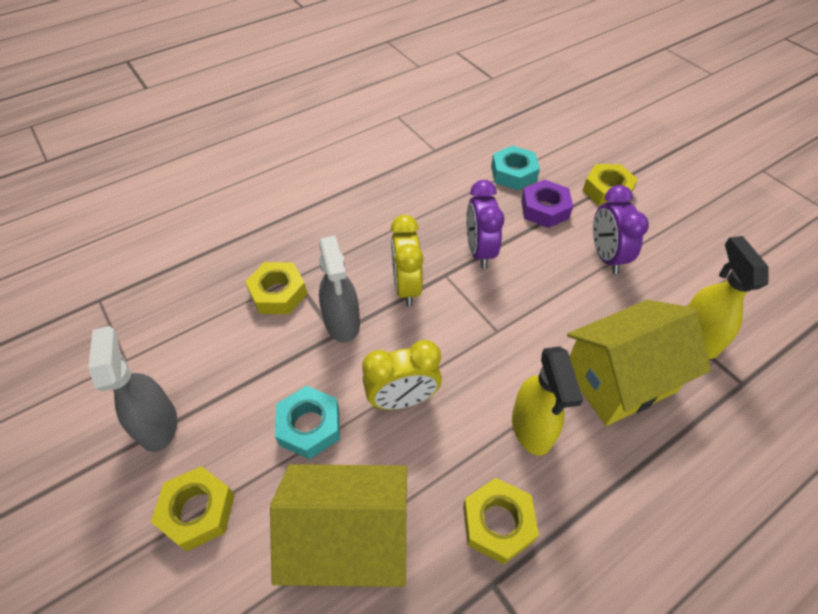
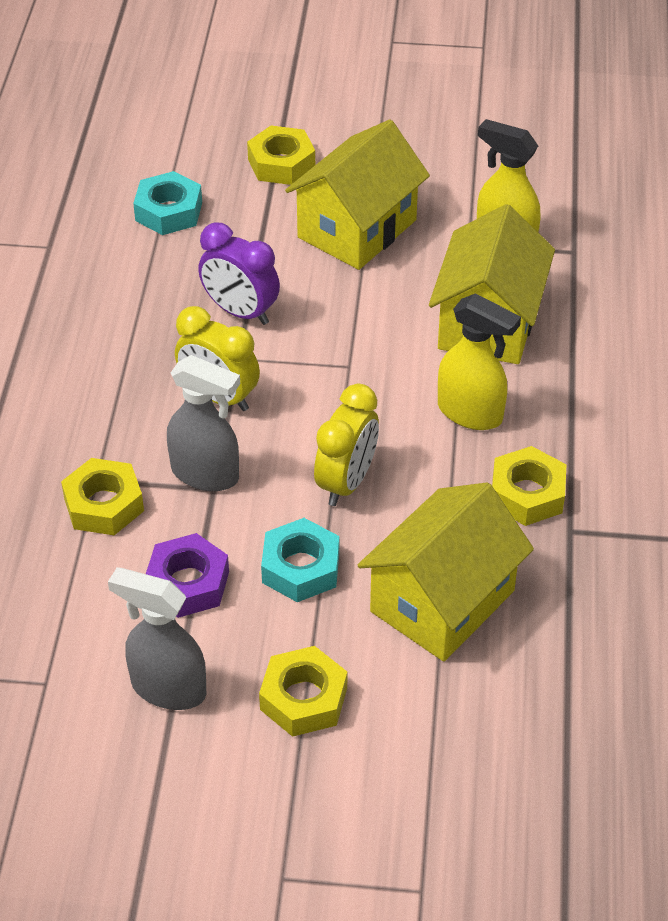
camera: 50 degrees left, 5 degrees down
purple nut [521,179,573,228] -> purple nut moved to [146,533,229,618]
purple clock [593,185,649,274] -> yellow house [285,120,430,270]

